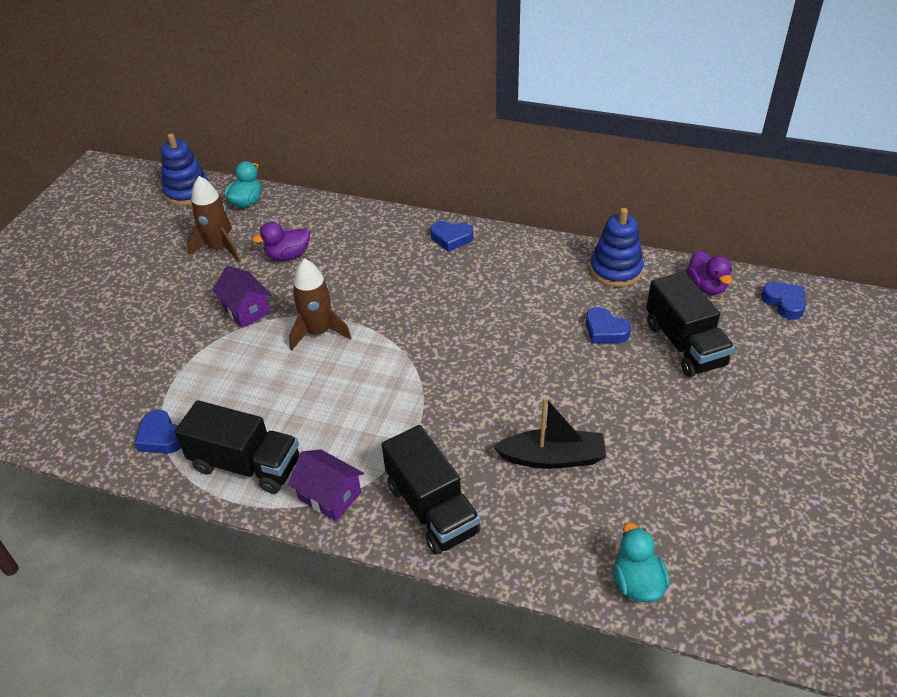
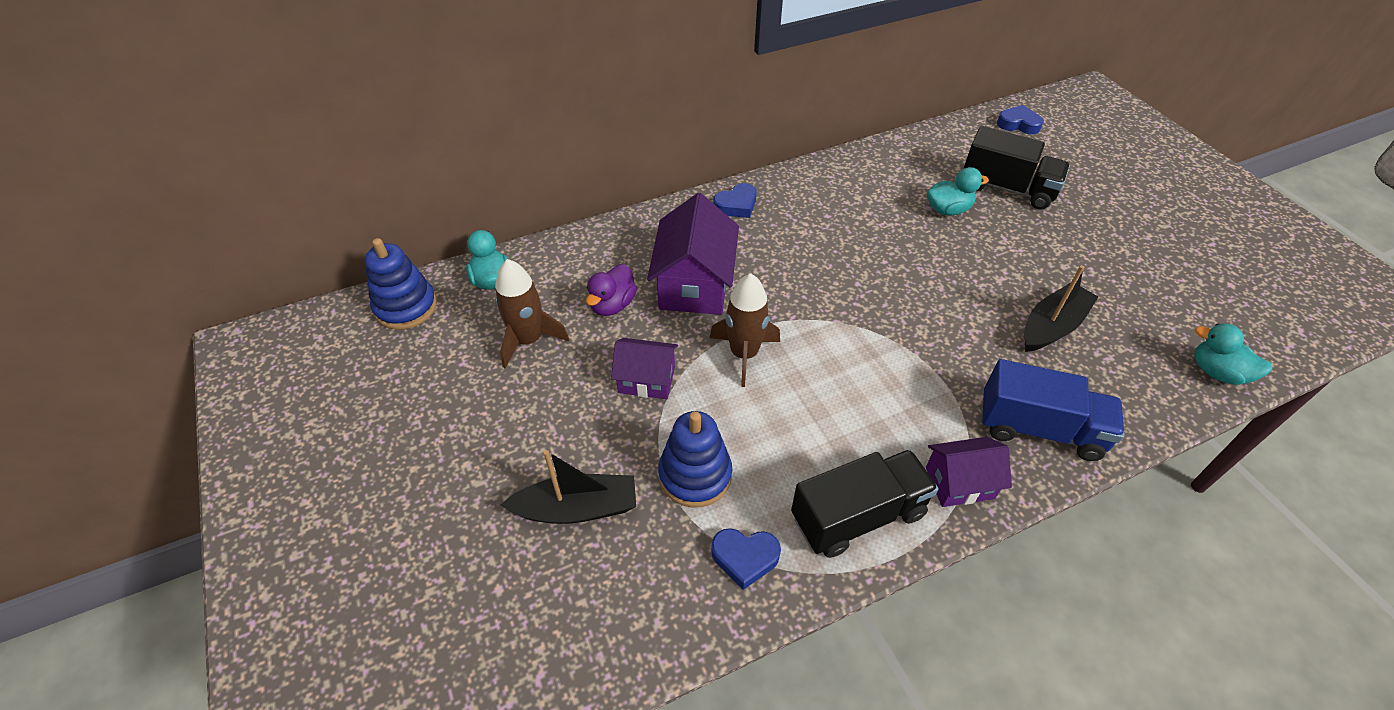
camera: 45 degrees left, 5 degrees up
black truck [382,425,481,555] -> blue truck [981,359,1125,461]
blue heart [586,307,631,344] -> turquoise duck [927,167,989,216]
blue stacking toy [590,208,644,287] -> blue stacking toy moved to [658,411,732,508]
purple duck [686,250,732,295] -> none
none -> black boat [501,450,636,524]
none -> purple house [647,193,739,315]

